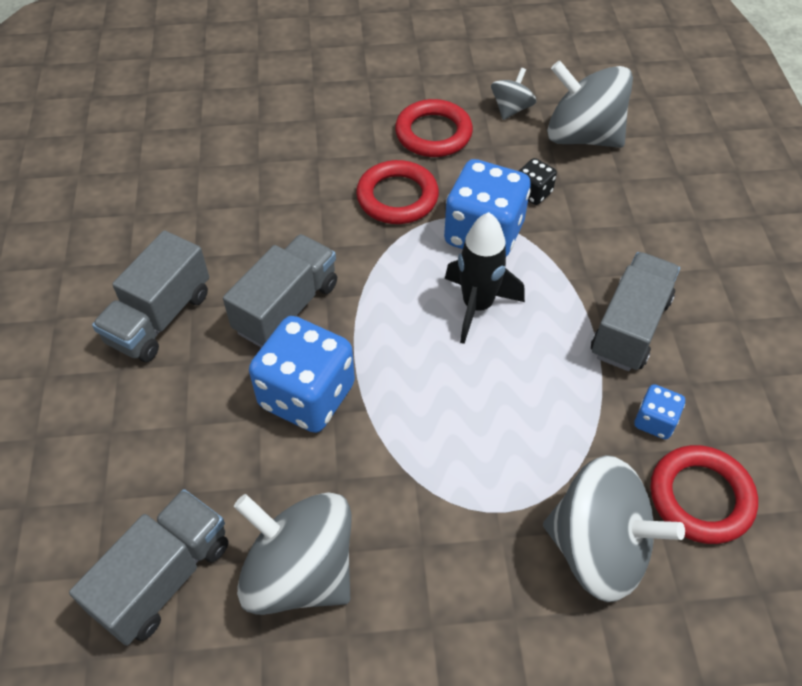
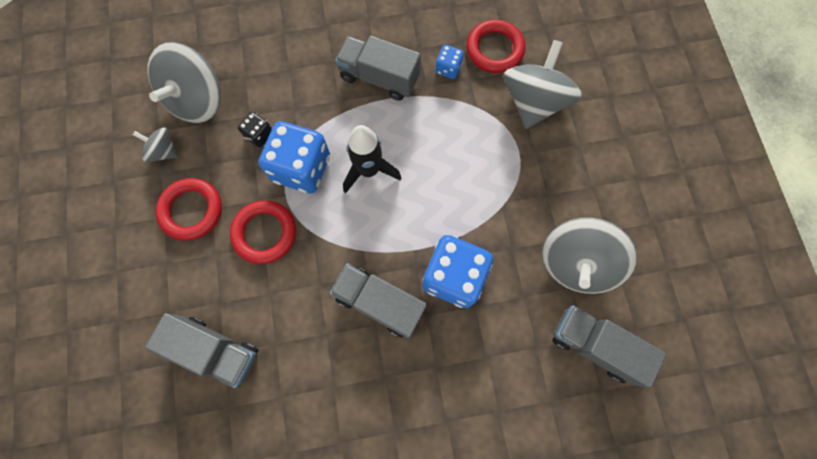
camera: 95 degrees left, 20 degrees up
grey truck [92,230,209,362] -> grey truck moved to [145,313,258,388]

